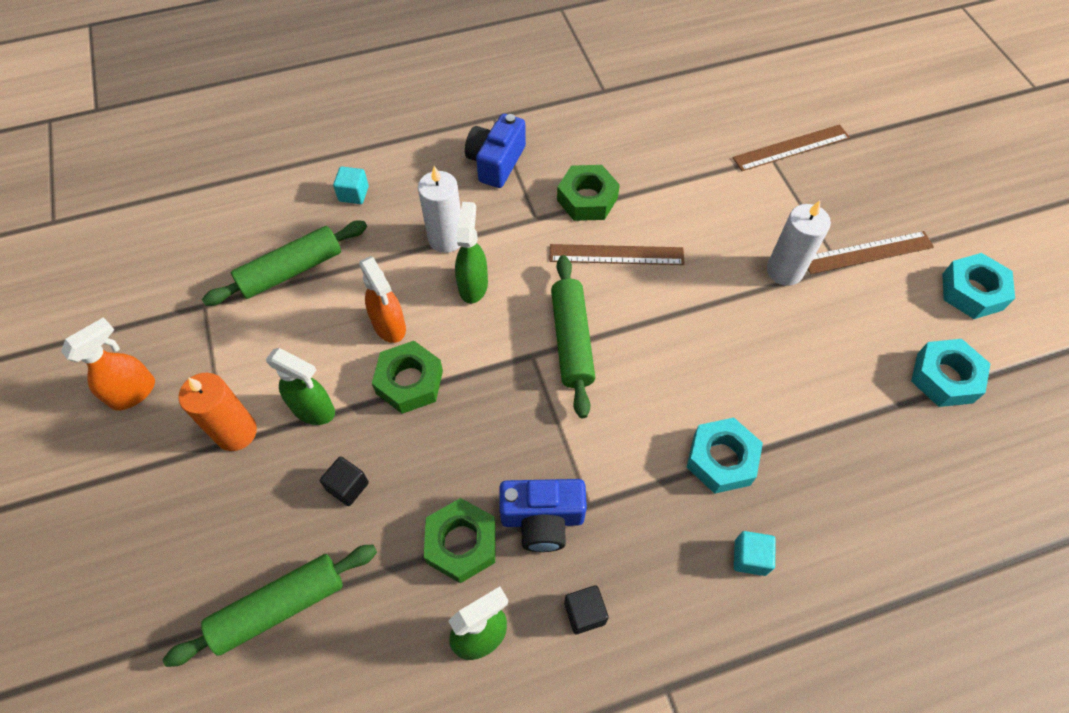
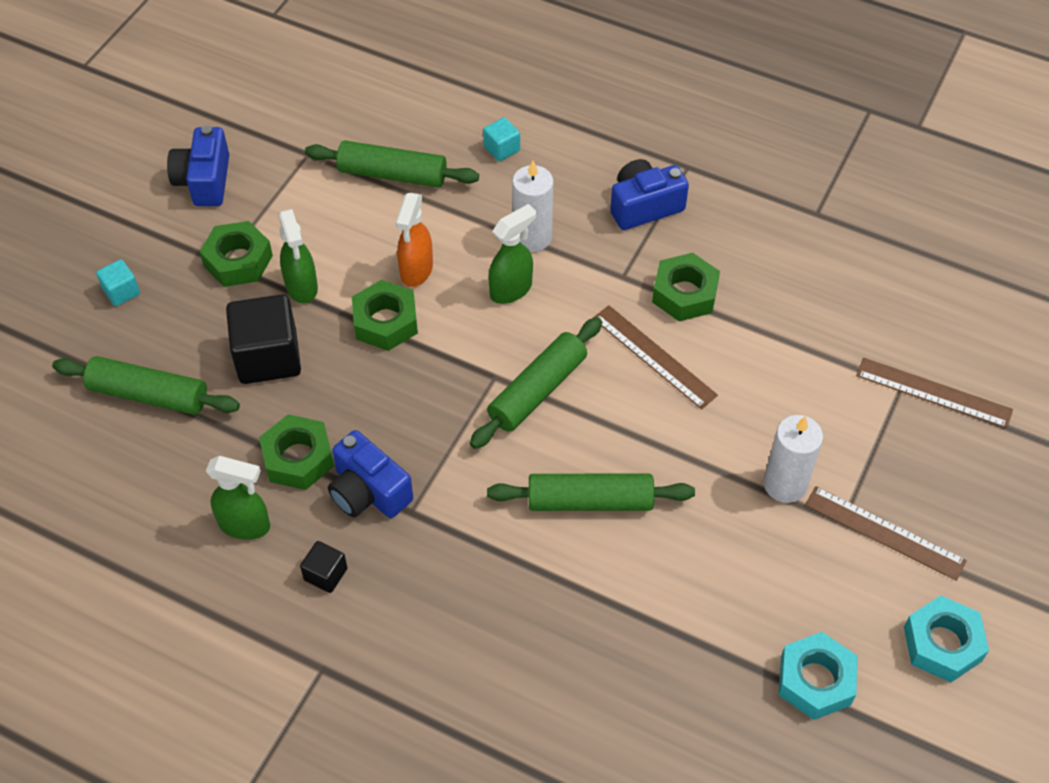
camera: 45 degrees right, 5 degrees down
orange spray bottle [61,317,155,411] -> blue camera [167,125,229,206]
orange candle [178,373,257,451] -> green nut [200,221,273,287]
black cube [320,456,369,506] -> black cube [226,294,301,384], size x2.02
turquoise nut [686,418,763,494] -> none
turquoise cube [734,531,776,576] -> turquoise cube moved to [96,259,140,306]
none -> green rolling pin [487,473,695,511]

